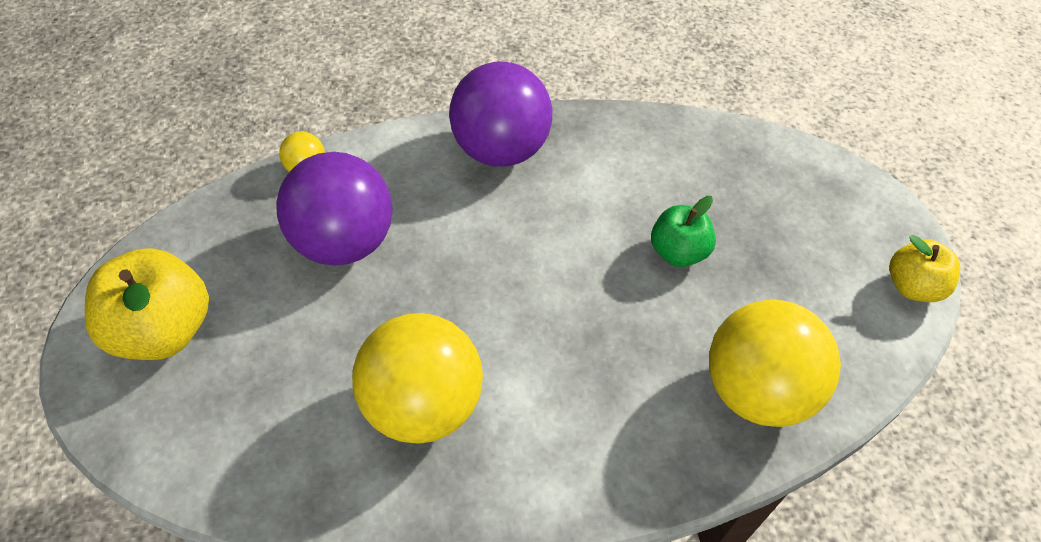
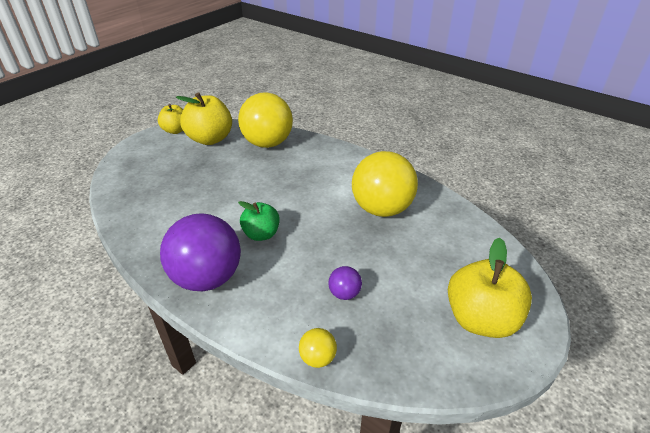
camera: 130 degrees left, 15 degrees down
purple ball [276,152,393,265] -> purple ball [328,266,362,300], size x0.43
green apple [651,196,716,267] -> green apple moved to [238,201,280,241]
none -> yellow apple [176,92,232,145]

